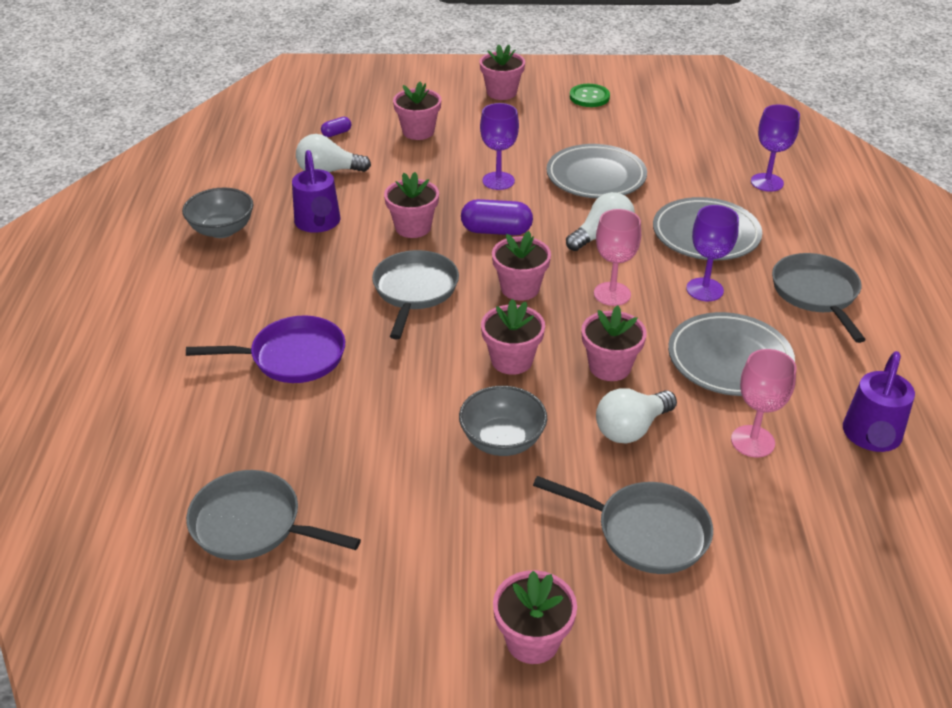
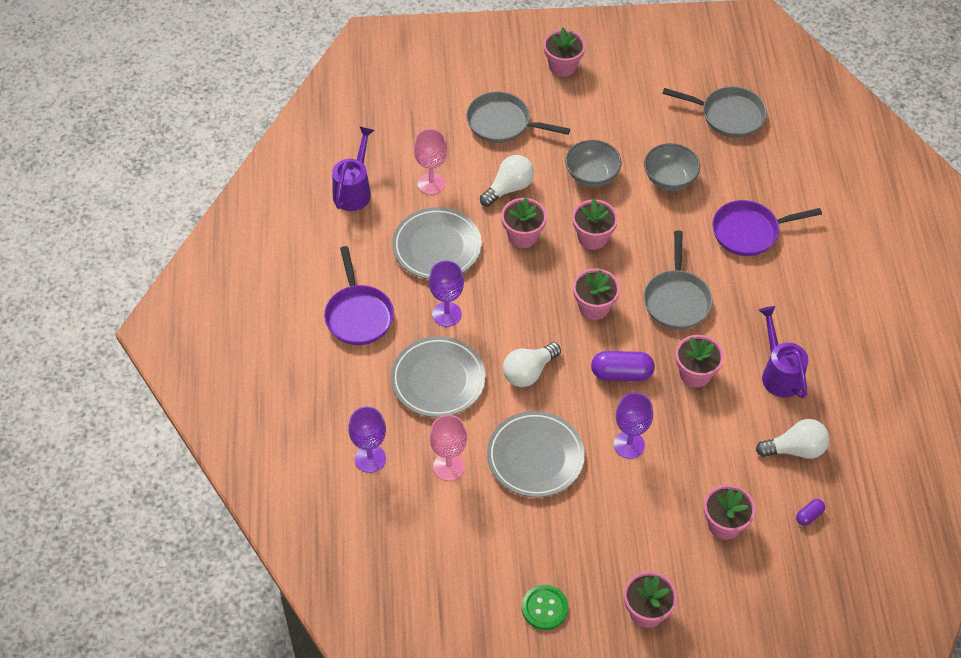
camera: 175 degrees right, 15 degrees up
grey bowl [182,188,254,238] -> grey bowl moved to [644,143,700,191]
pink goblet [594,209,641,306] -> pink goblet moved to [430,415,467,481]
grey pan [772,253,866,343] -> purple pan [324,246,394,345]

